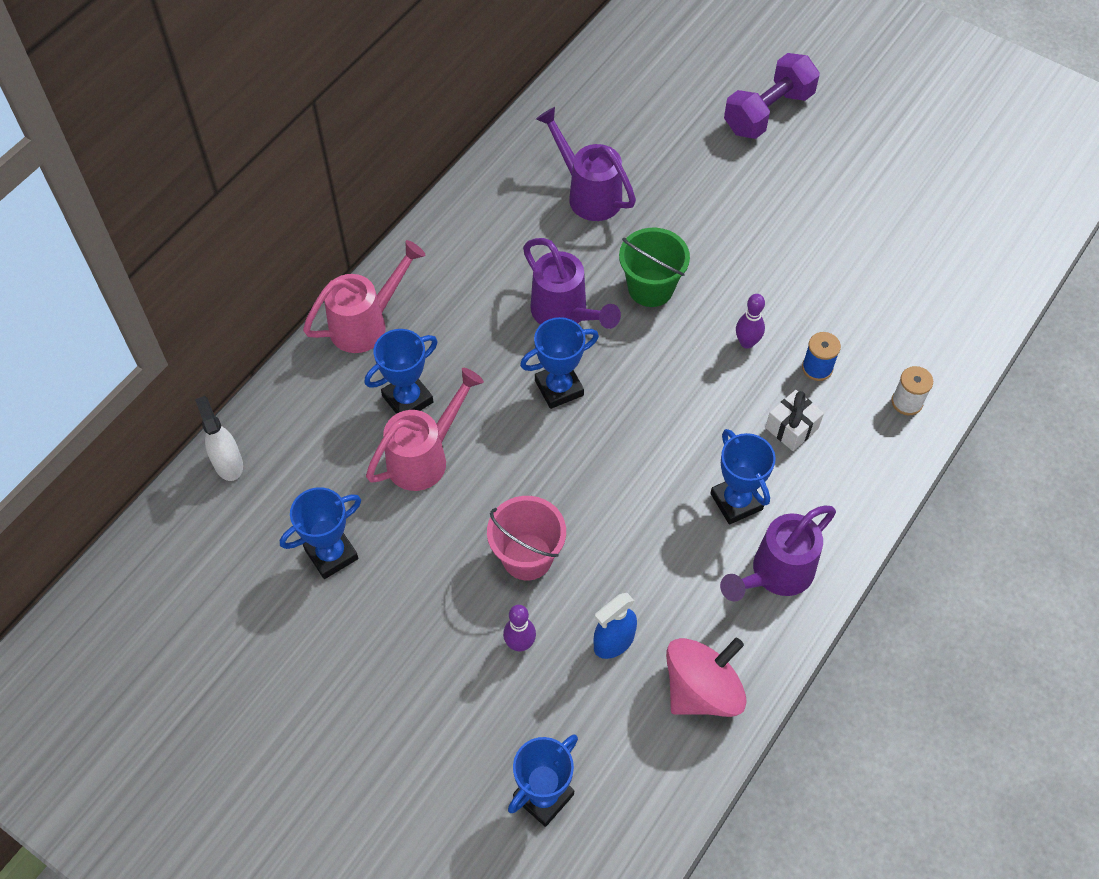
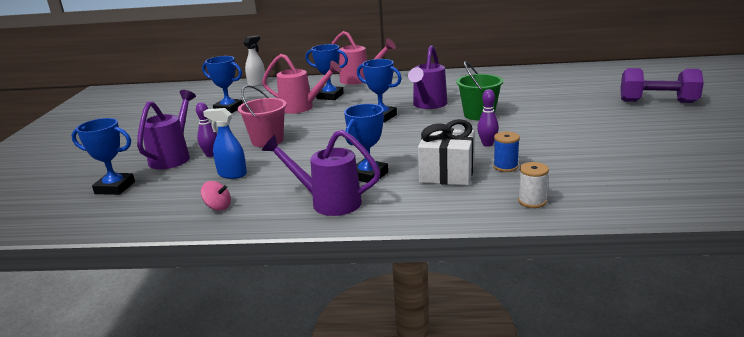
camera: 60 degrees right, 35 degrees down
purple watering can [536,107,636,221] -> purple watering can moved to [137,90,196,169]
pink spinning top [666,638,746,717] -> pink spinning top [201,181,231,211], size x0.47
white gift [765,390,824,451] -> white gift [418,119,475,186], size x1.62

